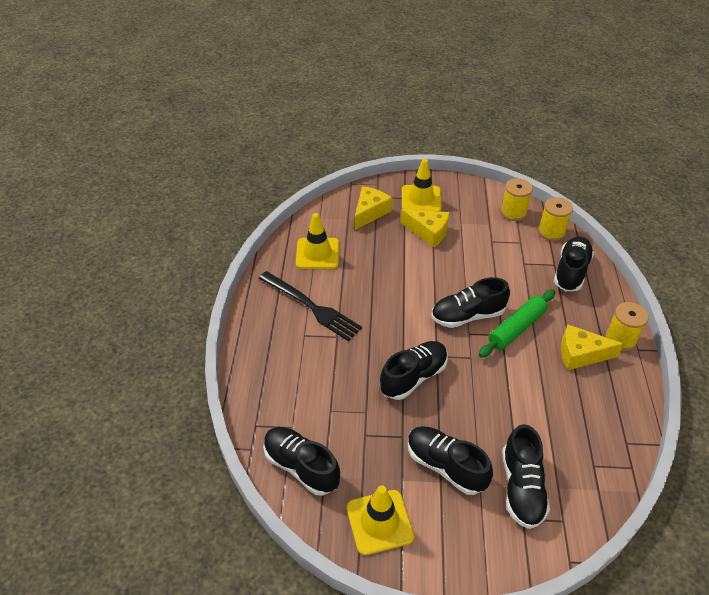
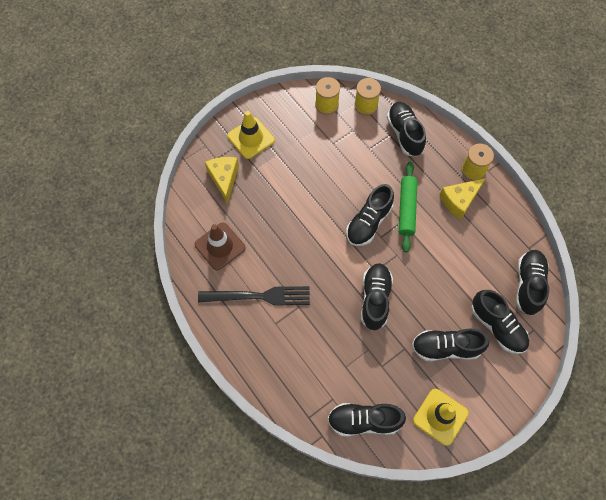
camera: 40 degrees left, 20 degrees up
yellow traffic cone [296,213,339,269] -> brown traffic cone [195,223,246,270]
yellow cheese [400,209,449,247] -> none
none -> black shoe [516,250,549,315]

